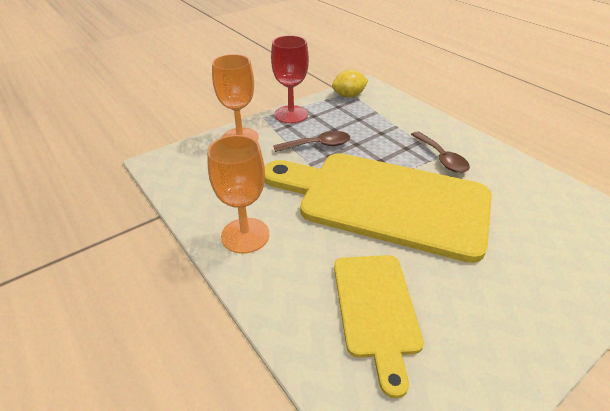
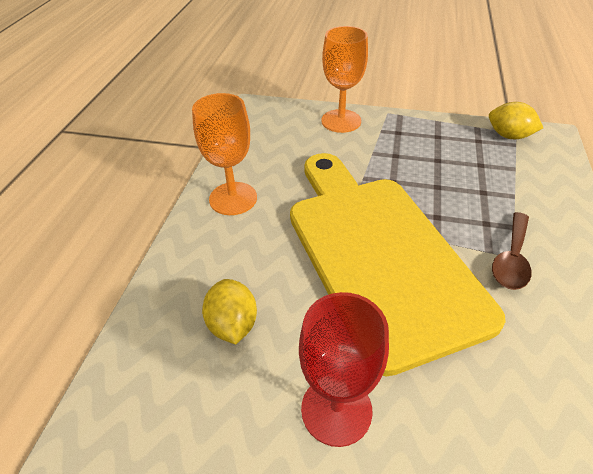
camera: 50 degrees right, 5 degrees up
red goblet [271,35,309,124] -> red goblet moved to [299,292,389,447]
brown spoon [273,131,350,152] -> none
yellow cutting board [334,255,424,398] -> yellow lemon [202,279,257,345]

